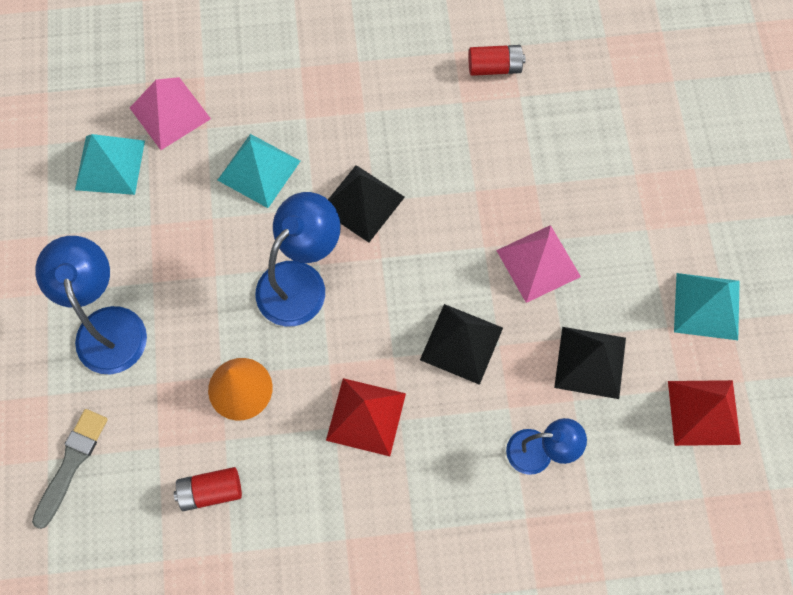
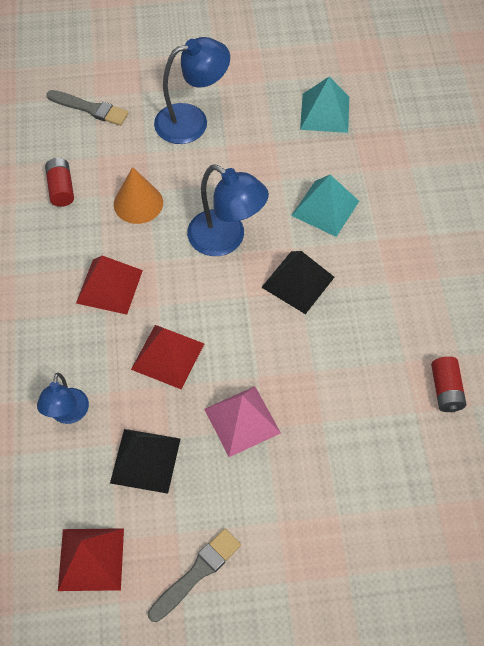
camera: 90 degrees right, 10 degrees down
pink pyramid [130,77,211,150] -> none
black pyramid [420,304,503,385] -> red pyramid [131,325,204,390]
turquoise pyramid [674,273,740,340] -> grey brush [148,529,241,622]

